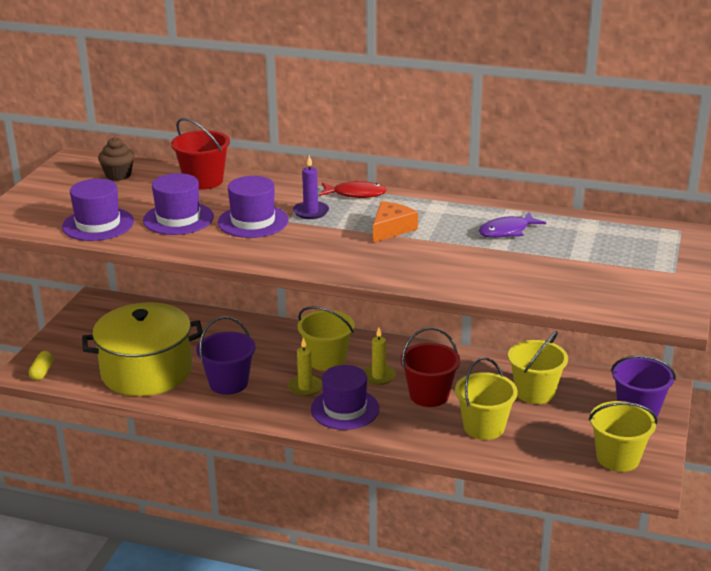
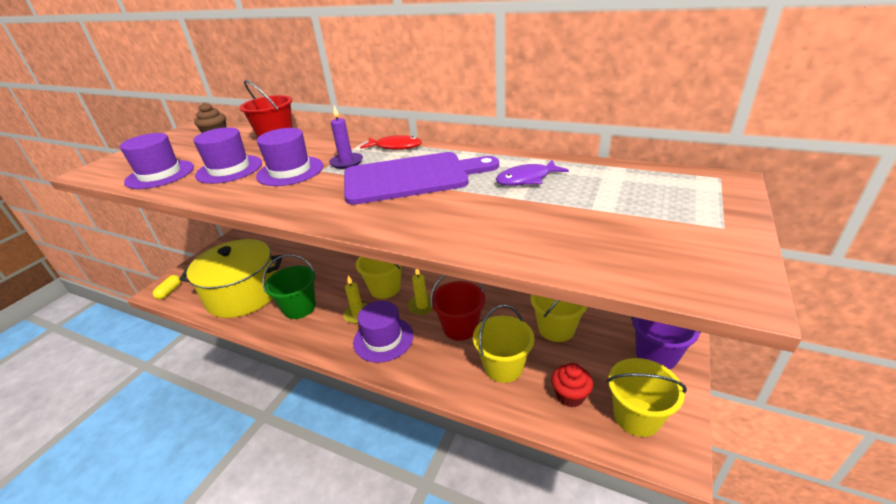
camera: 10 degrees right, 5 degrees up
purple bucket [196,317,255,395] -> green bucket [263,255,316,319]
orange cheese [373,201,418,243] -> purple cutting board [344,152,499,205]
none -> red cupcake [551,363,593,407]

